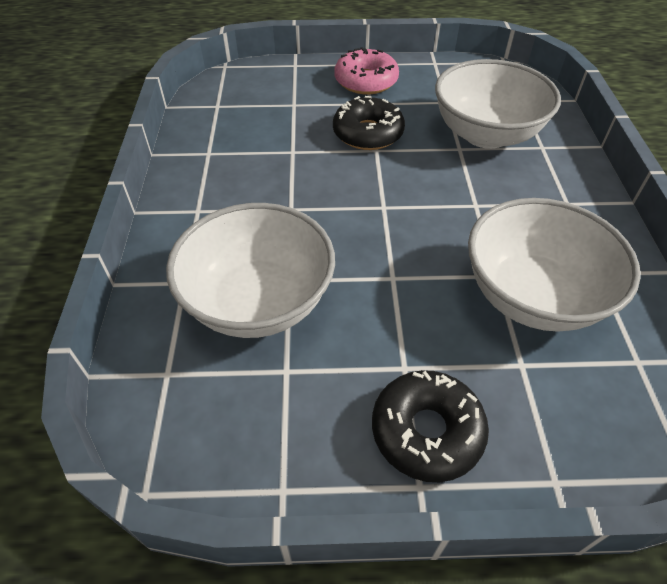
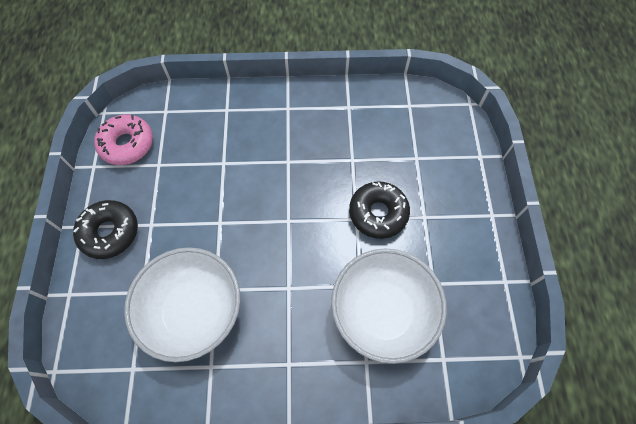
camera: 90 degrees right, 15 degrees up
white bowl [166,203,335,338] -> none
pink donut [334,47,399,94] -> pink donut moved to [94,114,153,165]

